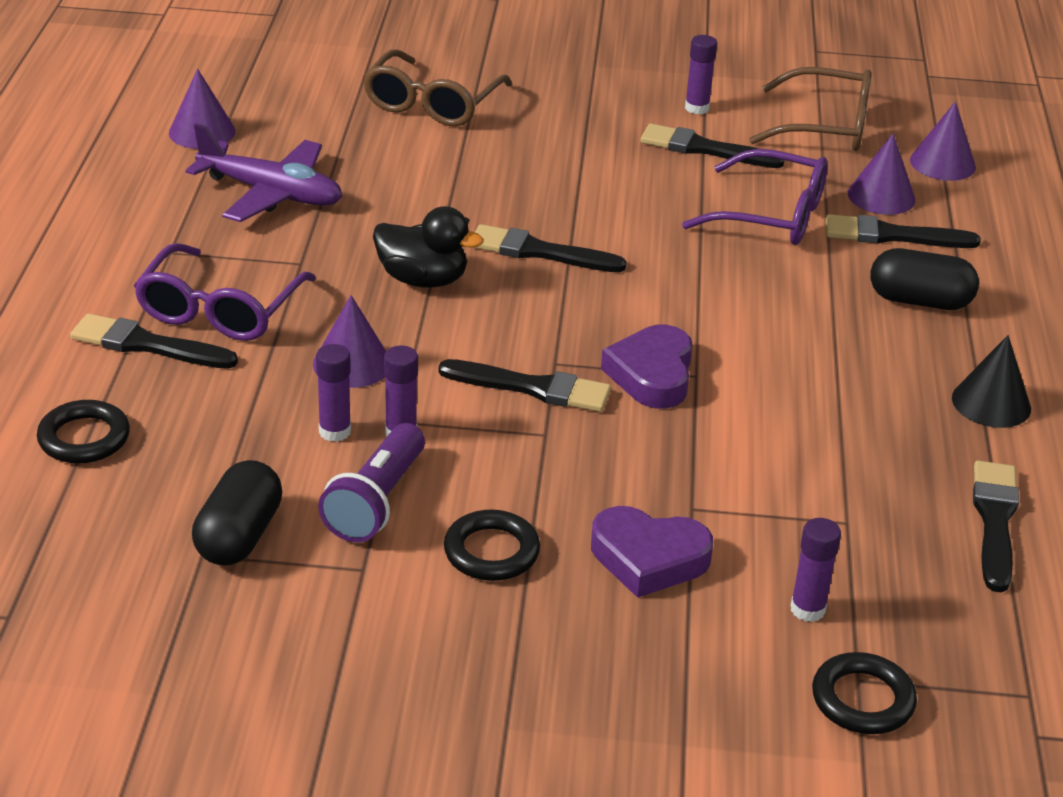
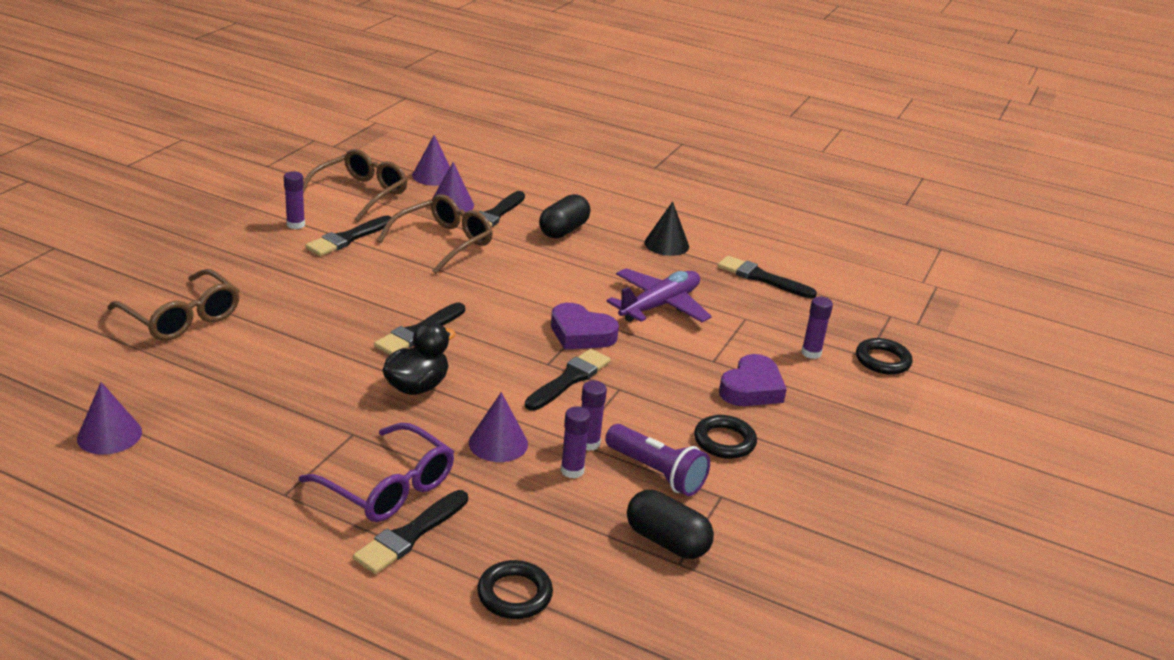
camera: 70 degrees left, 5 degrees down
purple plane [186,124,342,222] -> purple plane moved to [606,268,712,322]
purple glasses [682,149,828,245] -> brown glasses [377,194,493,274]

